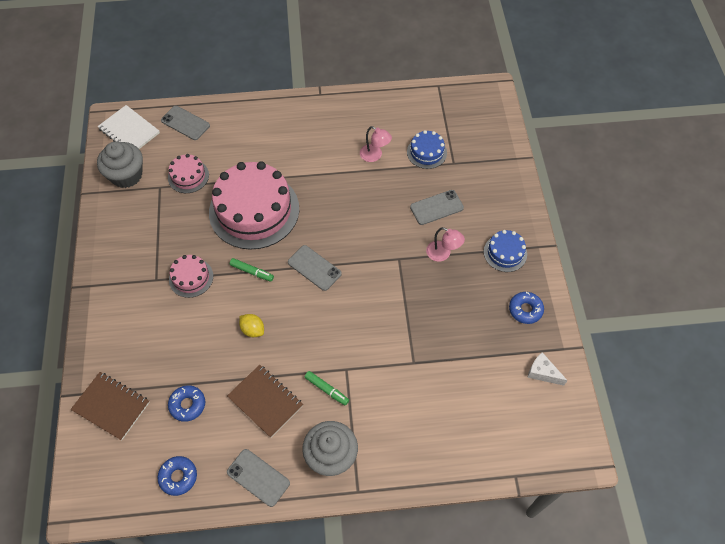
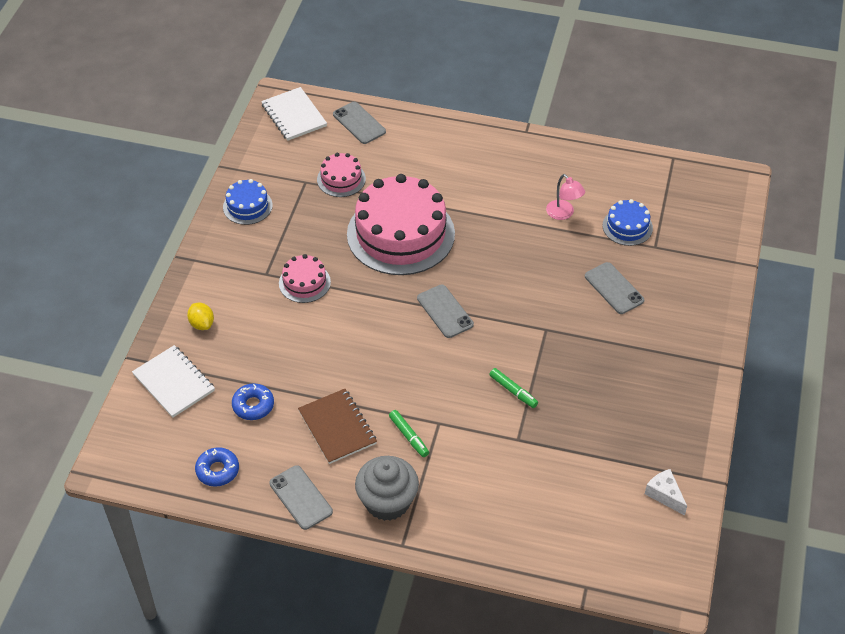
camera: 20 degrees right, 10 degrees down
brown notebook [71,372,150,440] -> white notebook [132,345,215,418]
grey cupcake [97,142,143,188] -> none
green marker [230,258,274,282] -> green marker moved to [489,368,538,408]
yellow lemon [239,314,264,337] -> yellow lemon moved to [187,303,214,330]
grey phone [410,190,464,225] -> grey phone turned 60 degrees clockwise [585,262,644,314]
pink lamp [426,227,465,262] -> none
blue cake [484,230,527,272] -> blue cake moved to [223,179,273,225]
blue donut [509,292,544,324] -> none

